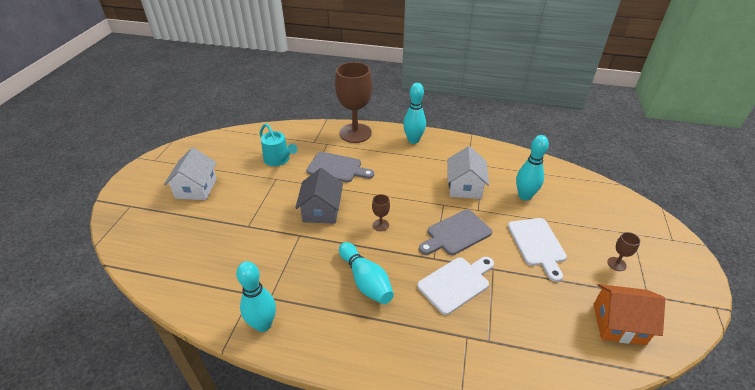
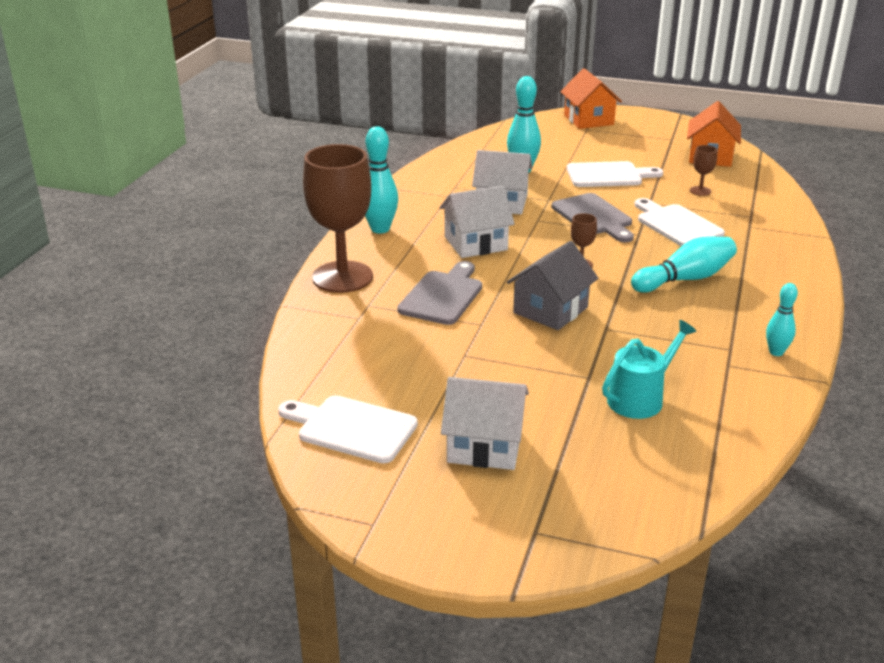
camera: 85 degrees left, 10 degrees down
turquoise bowling pin [236,261,276,332] -> turquoise bowling pin [766,283,798,356], size x0.60
turquoise watering can [260,124,297,166] -> turquoise watering can moved to [602,320,696,419]
grey house [295,168,343,224] -> grey house turned 60 degrees counterclockwise [507,241,598,330]
brown goblet [607,232,640,271] -> brown goblet moved to [690,145,717,196]
none -> white cutting board [278,395,418,463]
none -> white house [440,186,515,258]
none -> orange house [560,68,622,129]

